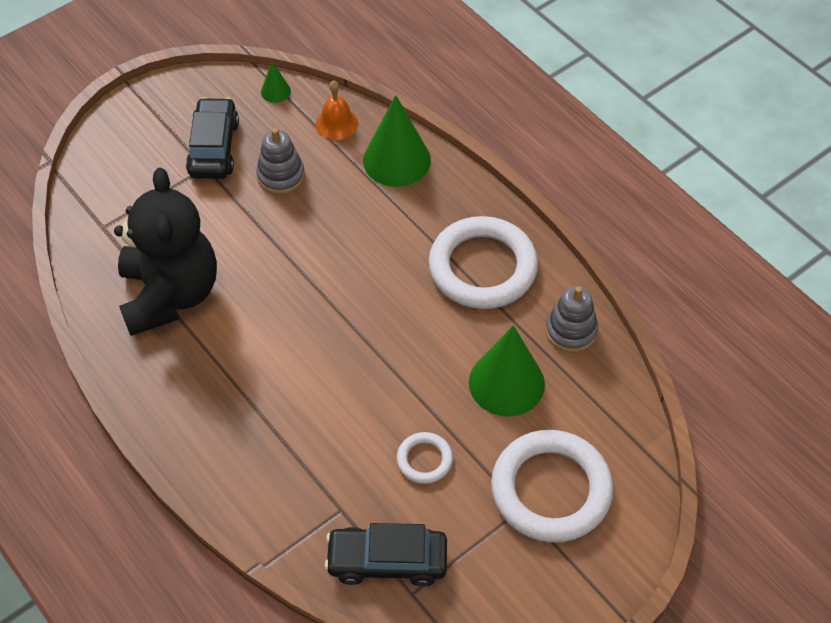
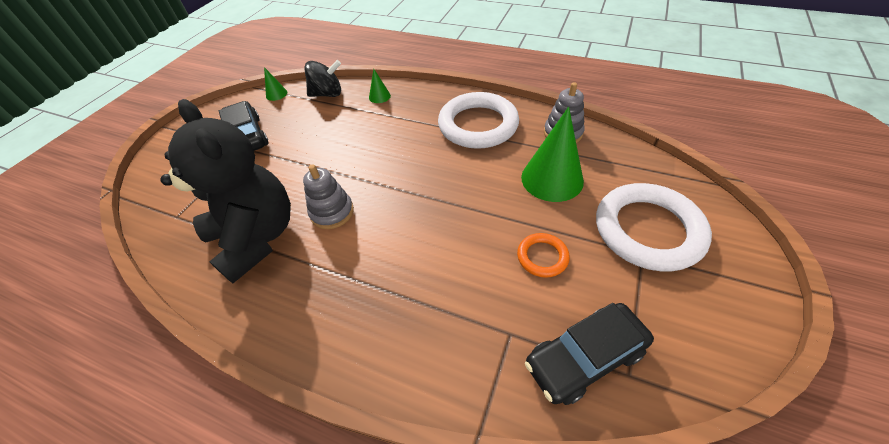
camera: 25 degrees left, 5 degrees down
grey stacking toy [256,128,305,194] -> grey stacking toy moved to [303,164,354,229]
orange bell [316,80,358,140] -> black spinning top [304,60,341,97]
green cone [363,95,431,187] -> green cone [369,69,391,103], size x0.46
white ring [397,432,453,484] -> orange ring [517,233,570,278]

